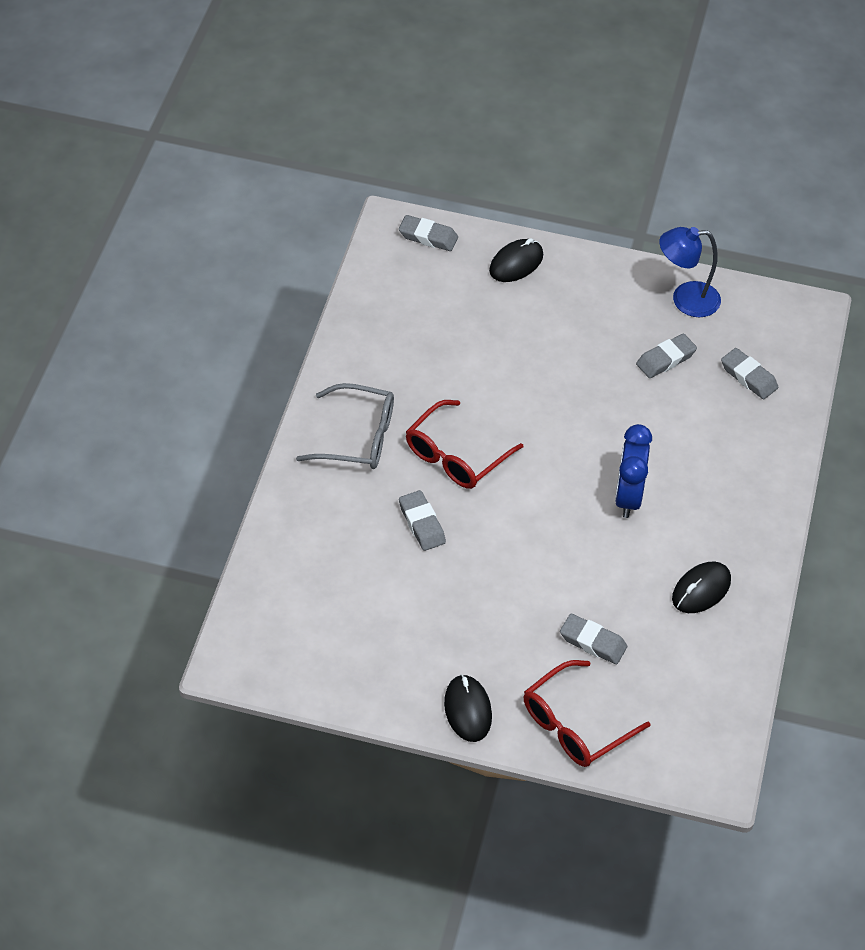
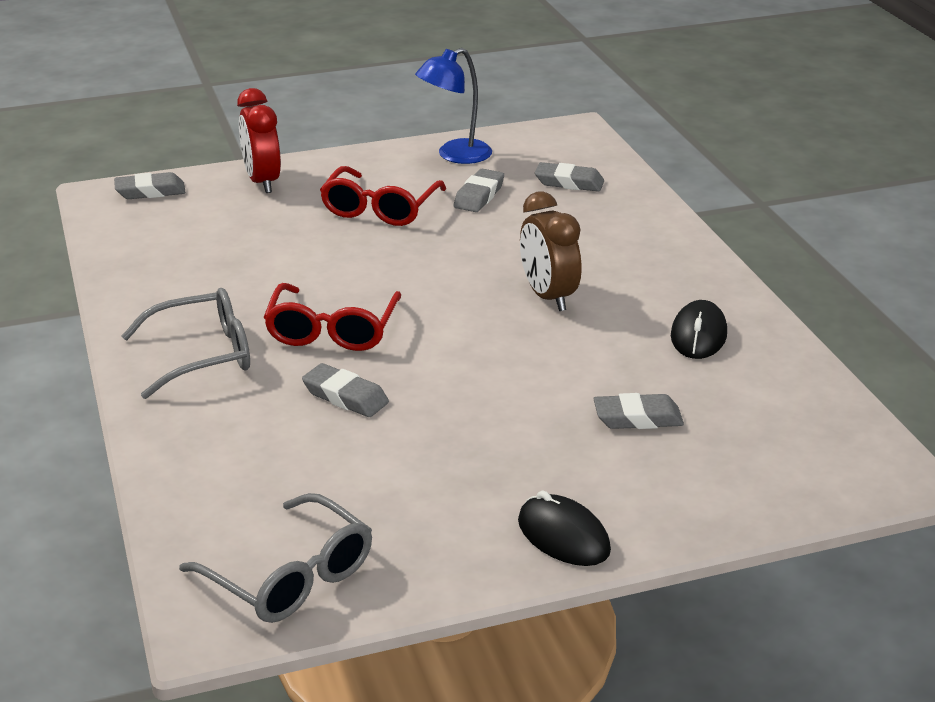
camera: 30 degrees left, 20 degrees down
black mouse [489,238,543,282] -> red clock [237,88,281,193]
red glasses [524,660,651,767] -> red glasses moved to [320,166,446,226]
blue clock [615,424,652,518] -> brown clock [520,192,581,311]
none -> grey glasses [179,493,372,623]

